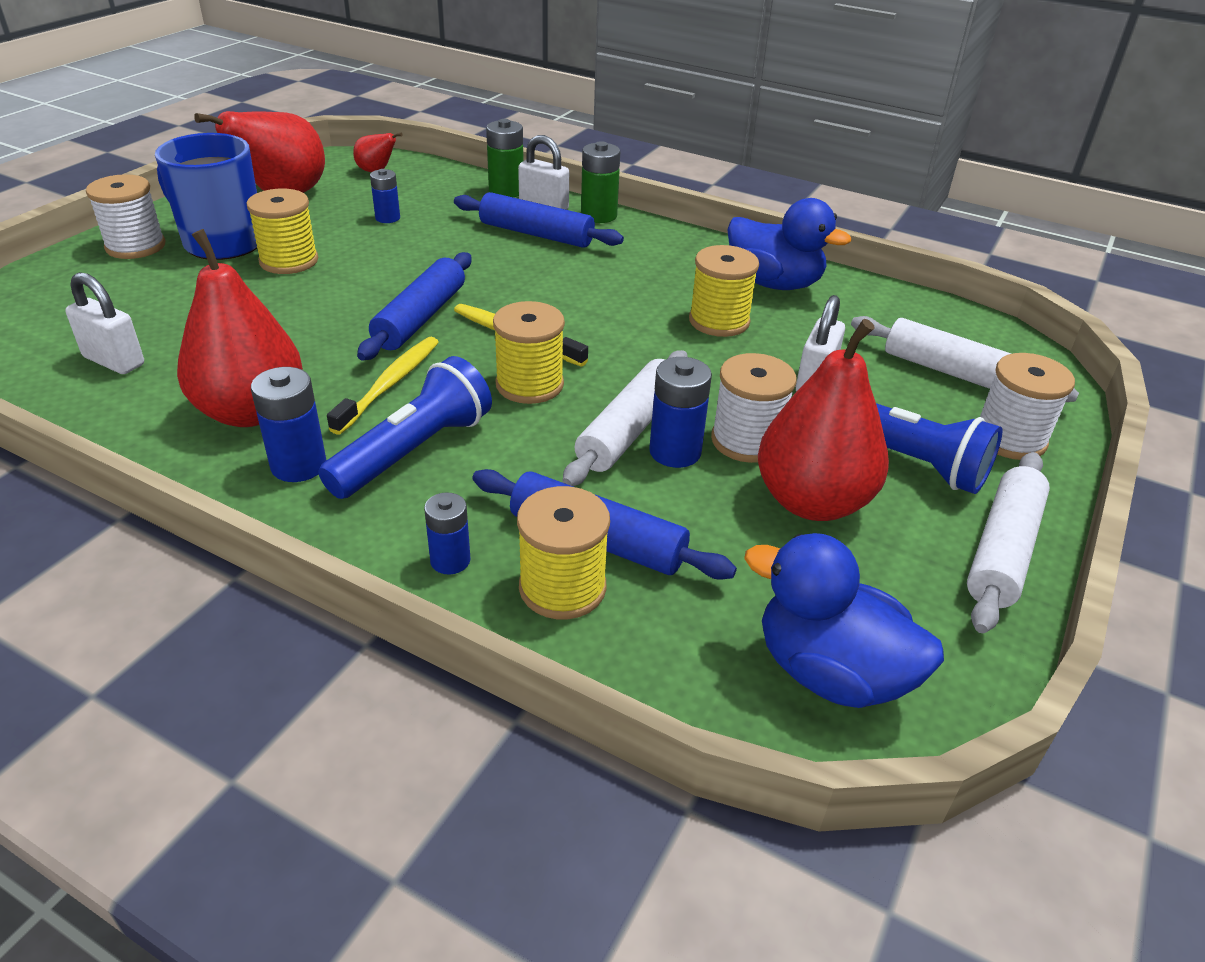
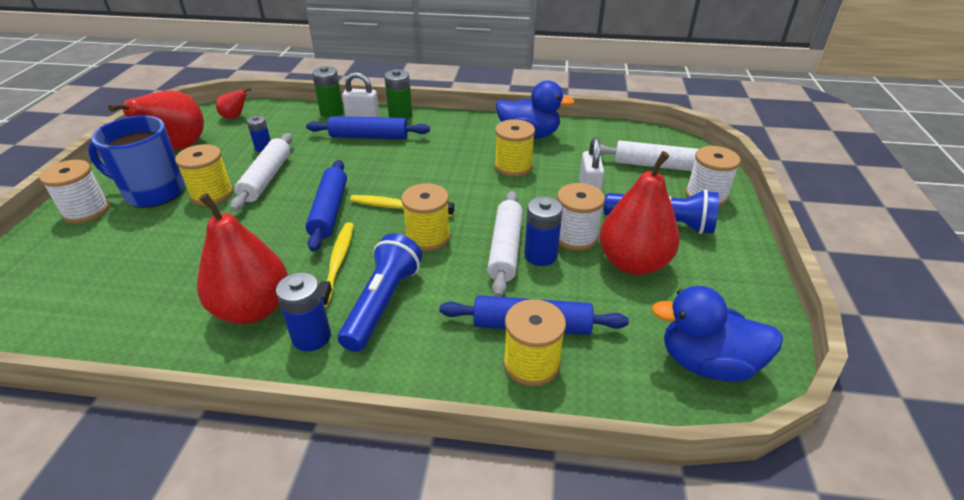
camera: 20 degrees left, 0 degrees up
white padlock [65,272,144,374] -> none
blue battery [424,493,471,574] -> none
white rolling pin [967,452,1050,633] -> white rolling pin moved to [230,133,292,211]

